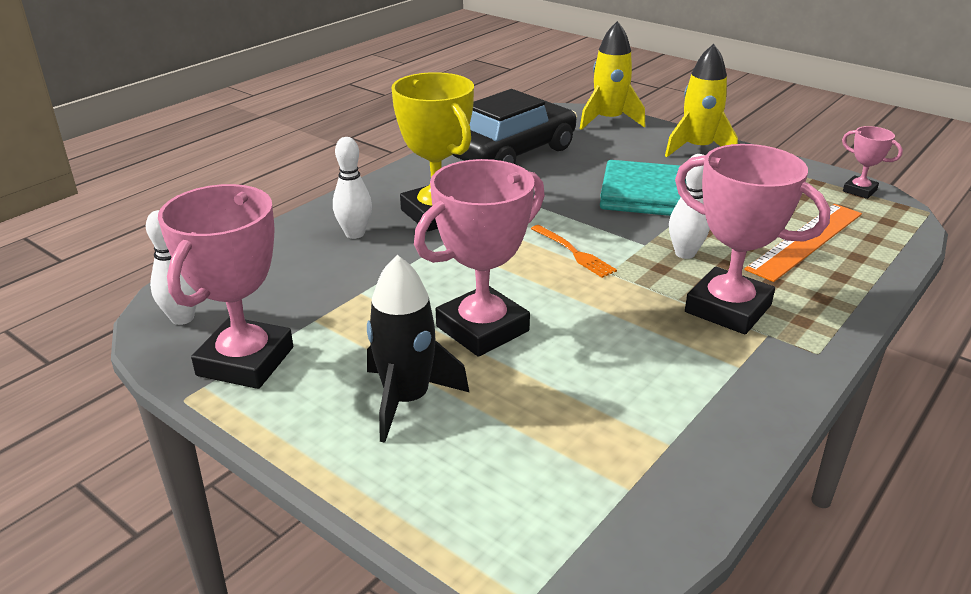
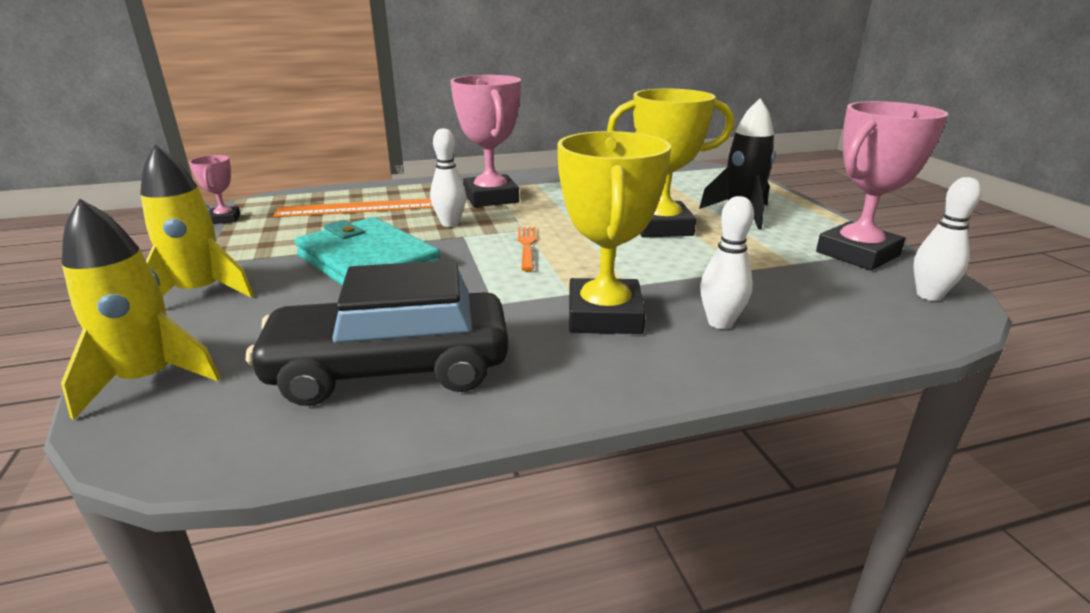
camera: 145 degrees left, 5 degrees down
pink trophy [414,159,545,357] -> yellow trophy [607,89,734,238]

